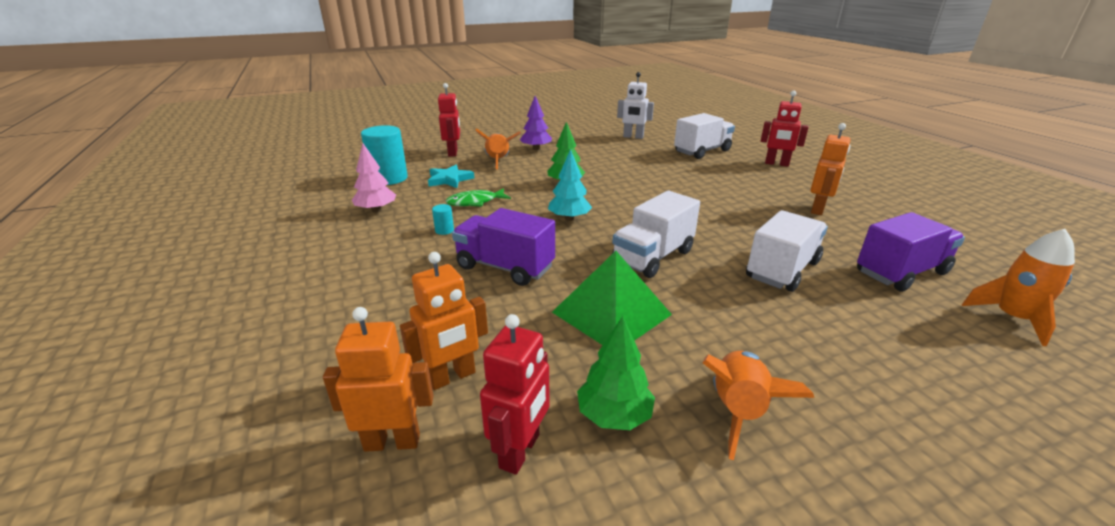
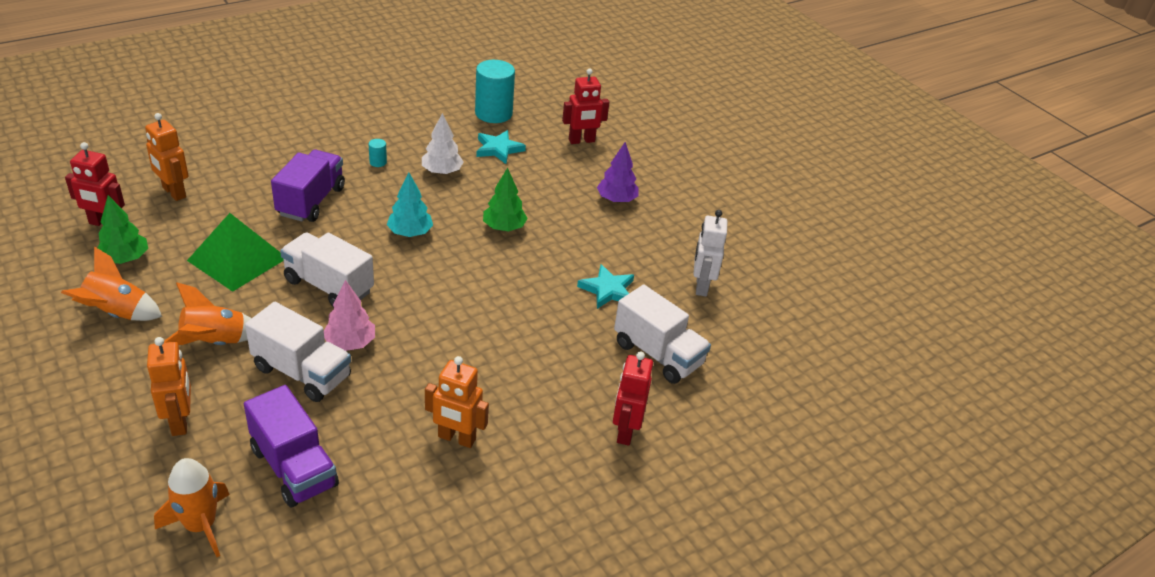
camera: 75 degrees right, 10 degrees up
orange robot [323,307,433,452] -> orange robot moved to [147,337,191,436]
pink tree [352,143,396,212] -> pink tree moved to [324,280,375,351]
green fish [446,188,511,206] -> white tree [422,113,464,175]
orange rocket [476,128,520,169] -> orange rocket moved to [164,282,251,345]
none -> turquoise star [577,264,634,309]

